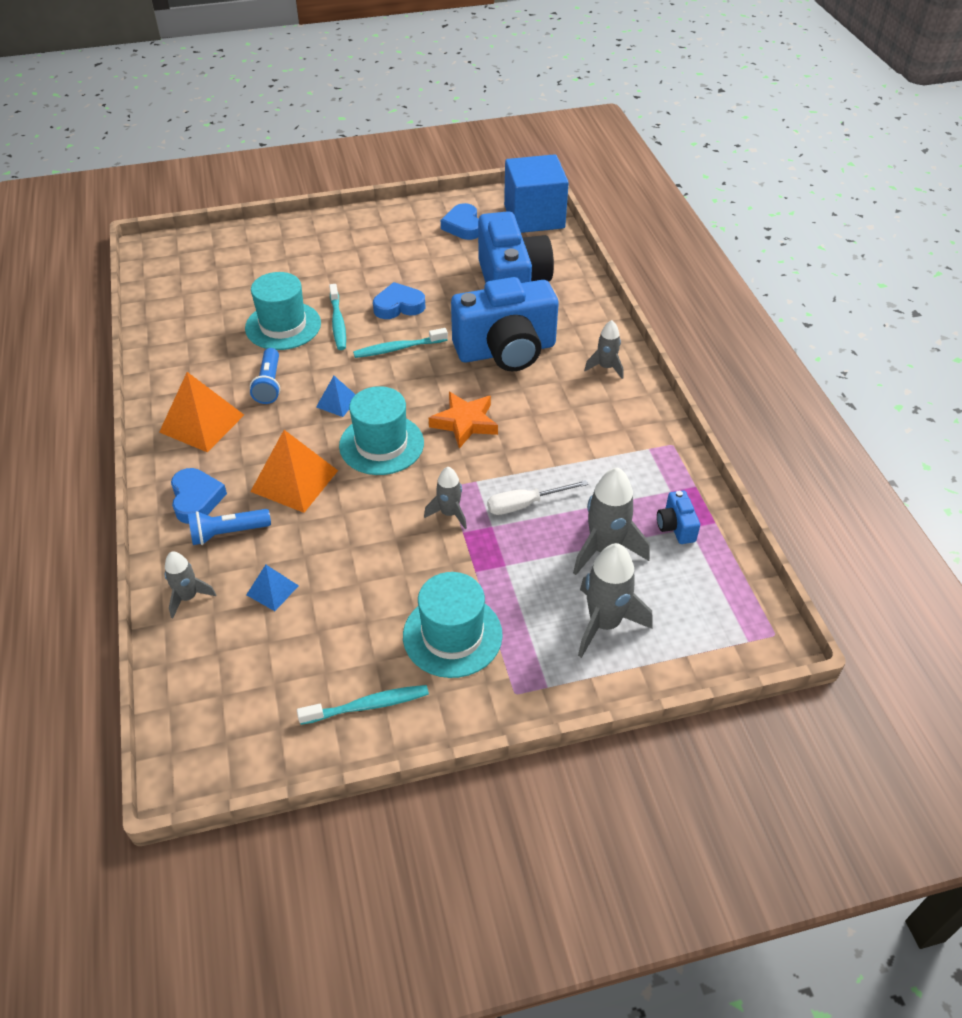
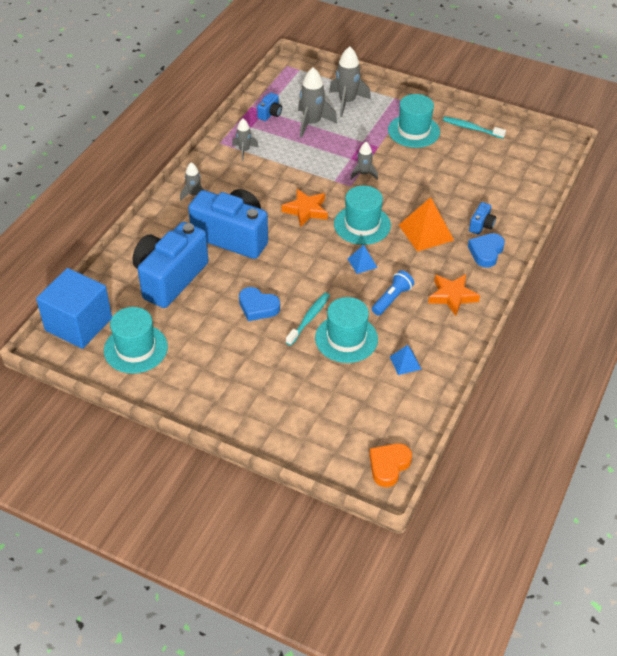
camera: 140 degrees left, 0 degrees up
orange pyramid [159,372,244,452] -> orange star [428,274,480,316]
grey rocket [165,551,216,619] -> grey rocket moved to [232,119,258,161]
blue flashlight [188,509,271,545] -> blue camera [469,202,496,235]
blue pyramid [246,565,299,611] -> blue pyramid moved to [390,345,422,375]
turquoise toothbrush [353,328,448,358] -> none
blue heart [441,203,479,240] -> turquoise hat [104,307,168,374]
white screwdriver [487,480,588,515] -> none
none -> orange heart [369,443,412,487]

